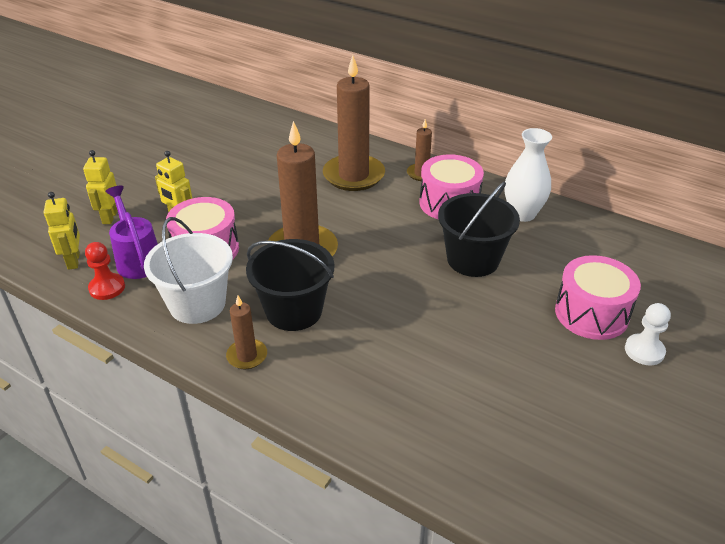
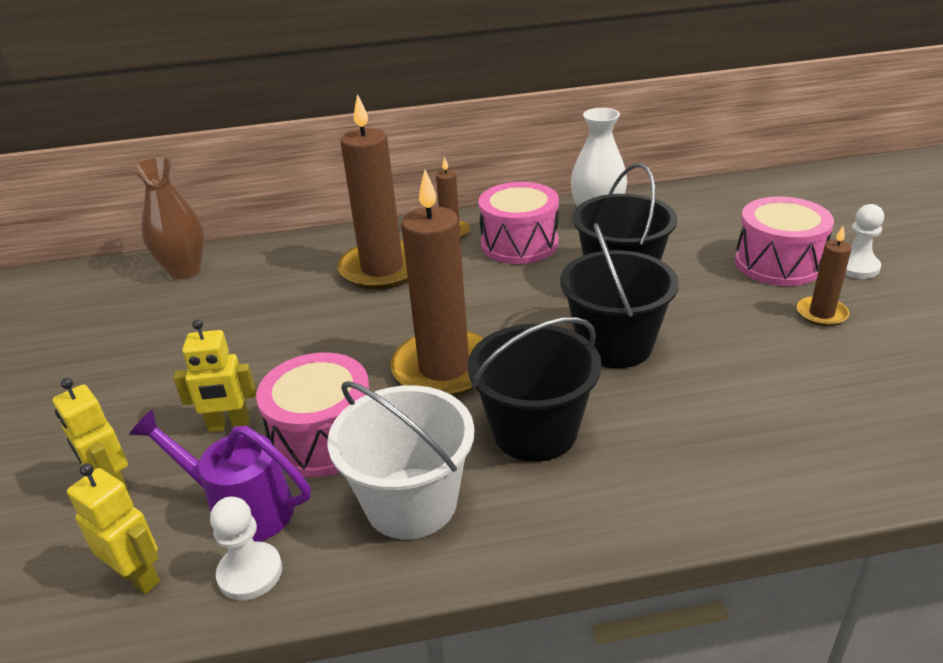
camera: 40 degrees left, 5 degrees down
red pawn [85,242,125,300] -> white pawn [210,496,282,601]
brown candle [226,296,267,369] -> brown candle moved to [797,226,851,326]
none -> brown vase [132,157,205,279]
none -> black bucket [560,223,679,368]

